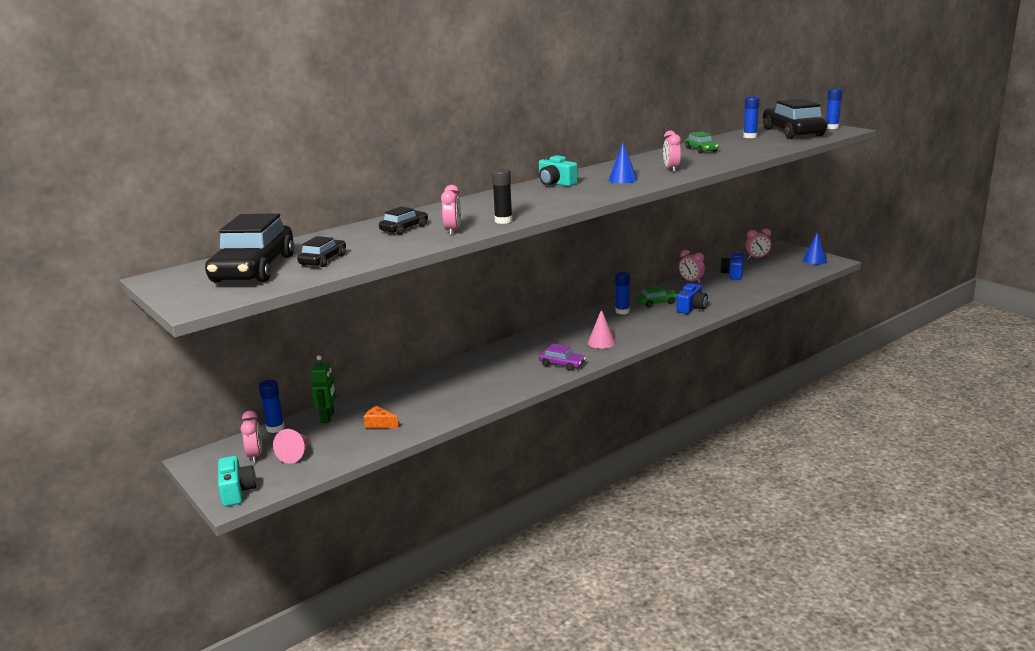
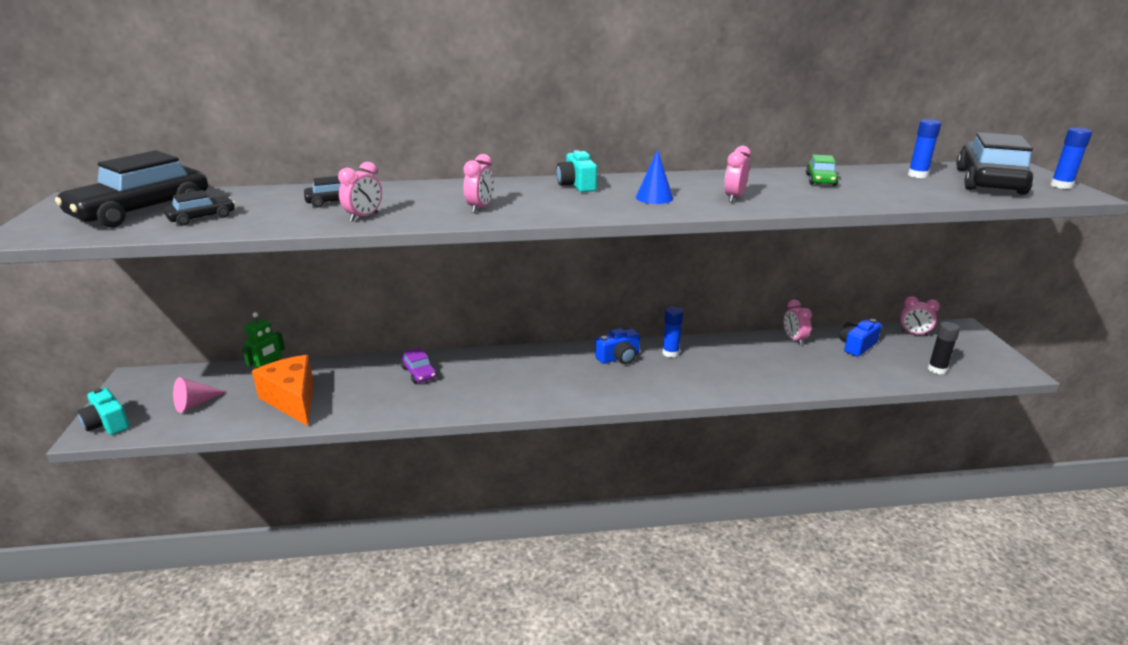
camera: 30 degrees right, 5 degrees up
turquoise camera [218,456,256,506] -> turquoise camera turned 120 degrees clockwise [77,387,129,435]
pink clock [241,411,262,463] -> pink clock moved to [463,154,494,213]
blue glue stick [259,380,285,433] -> none
orange cheese [364,406,399,428] -> orange cheese [252,355,313,426], size x2.24
black glue stick [492,168,513,224] -> black glue stick moved to [928,322,960,374]
purple car [539,344,586,371] -> purple car moved to [401,347,437,383]
pink cone [588,309,616,349] -> none
green car [637,286,677,307] -> none
blue camera [676,283,708,314] -> blue camera moved to [595,328,640,364]
blue cone [803,232,827,265] -> none

